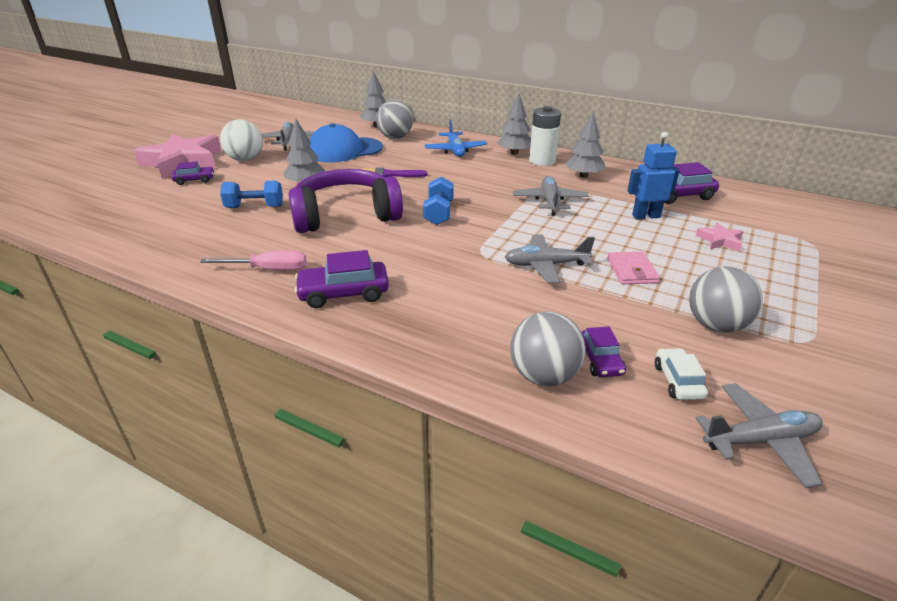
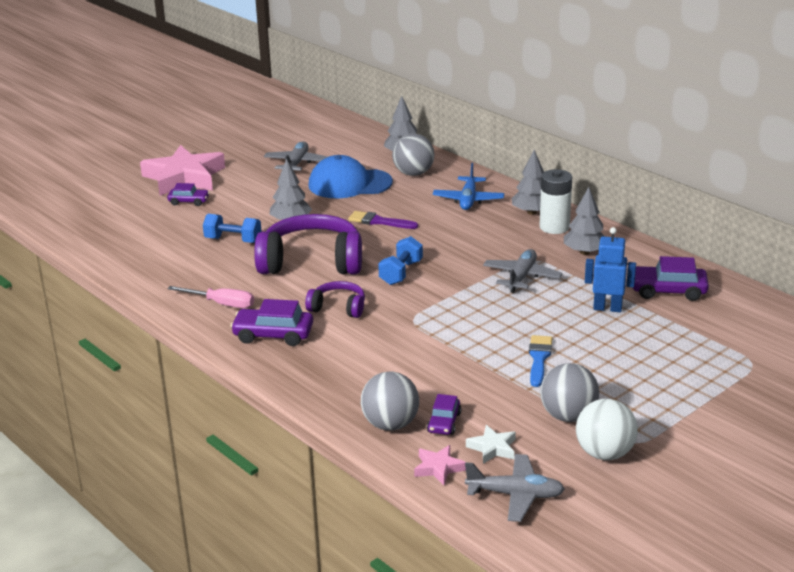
camera: 20 degrees right, 5 degrees down
white ball [220,119,263,161] -> white ball moved to [576,399,638,460]
grey plane [505,234,595,283] -> none
pink wallet [607,252,660,284] -> blue brush [529,335,552,387]
white car [655,348,708,400] -> white star [466,425,516,464]
pink star [696,222,744,251] -> pink star moved to [414,445,466,485]
none -> purple headphones [305,281,365,318]

